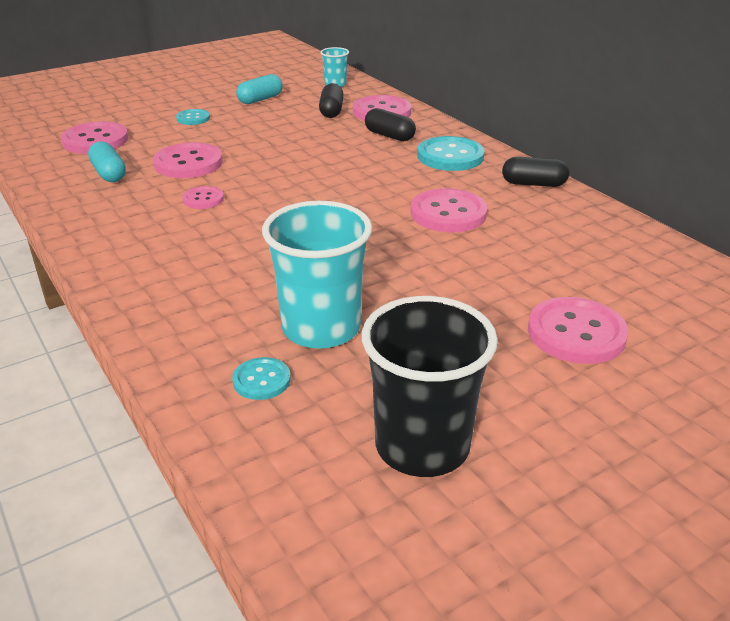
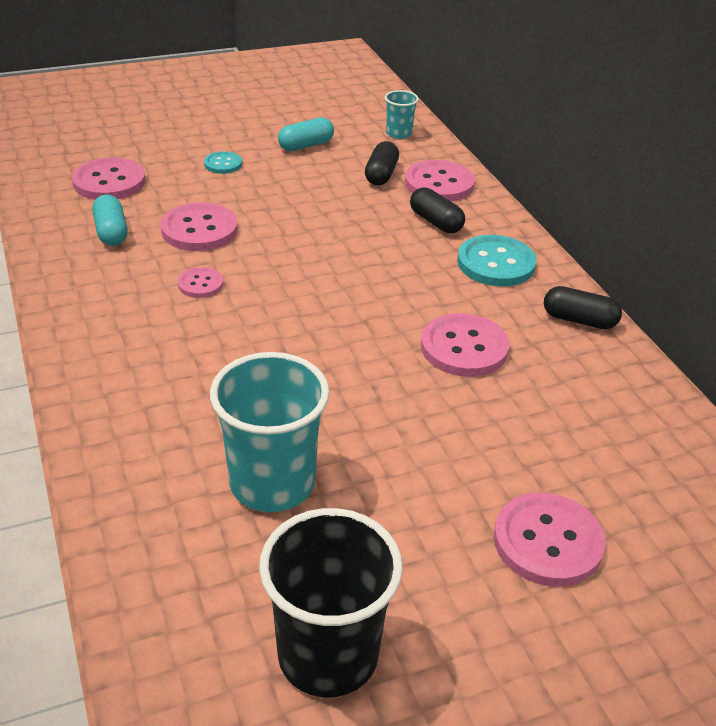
camera: 10 degrees right, 5 degrees up
turquoise button [232,357,291,400] -> none

